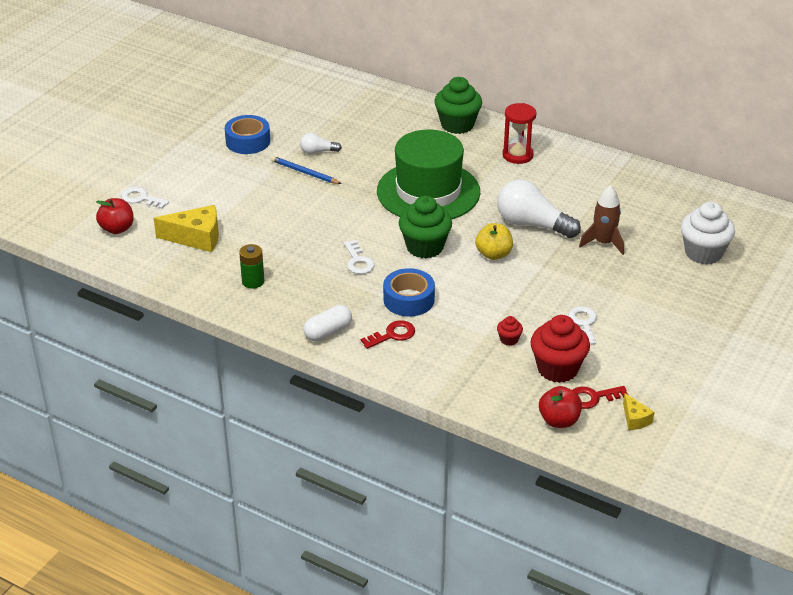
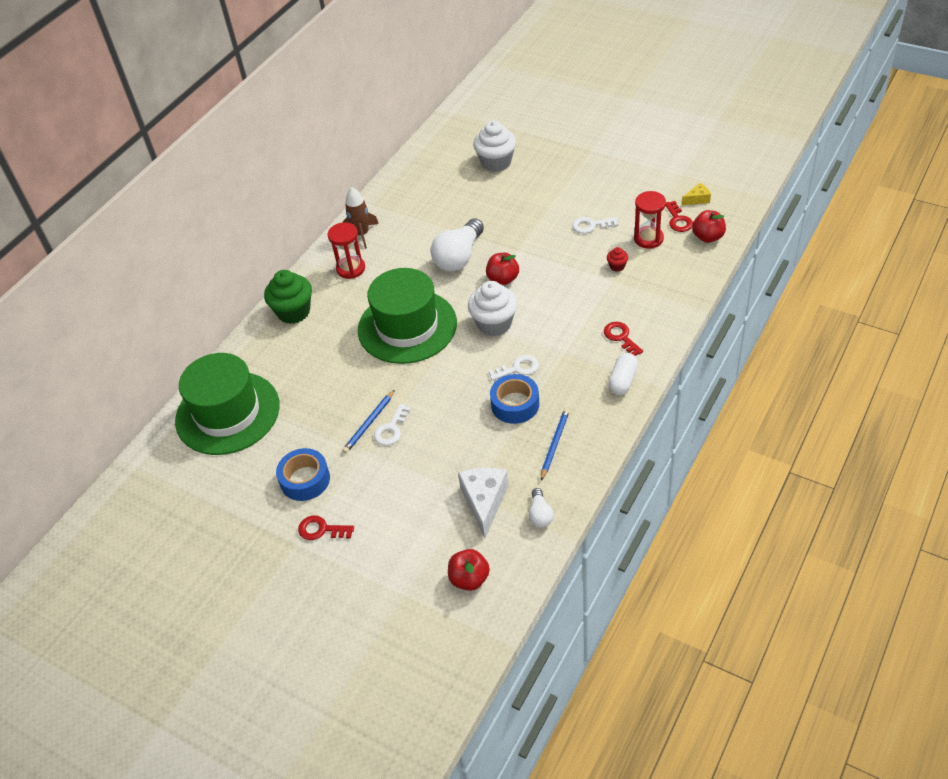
camera: 85 degrees left, 10 degrees up
white key [121,187,169,209] -> white key moved to [374,404,411,446]
yellow cheese [154,205,219,252] -> white cheese [458,468,508,538]
green battery [239,244,264,289] -> blue pencil [541,408,570,481]
white light bulb [300,133,342,154] -> white light bulb moved to [528,488,554,528]
white capsule [303,305,352,341] -> white capsule turned 60 degrees clockwise [608,353,638,395]
blue tape [383,268,435,317] -> blue tape moved to [490,374,539,424]
green cupcake [399,196,452,259] -> white cupcake [468,281,517,336]
yellow apple [475,223,513,260] -> red apple [486,253,519,285]
red cupcake [530,315,590,383] -> red hourglass [634,191,666,249]
brown rocket [579,185,624,255] -> brown rocket moved to [343,187,379,249]
none -> green hat [175,353,280,455]
none -> red key [298,516,354,540]

